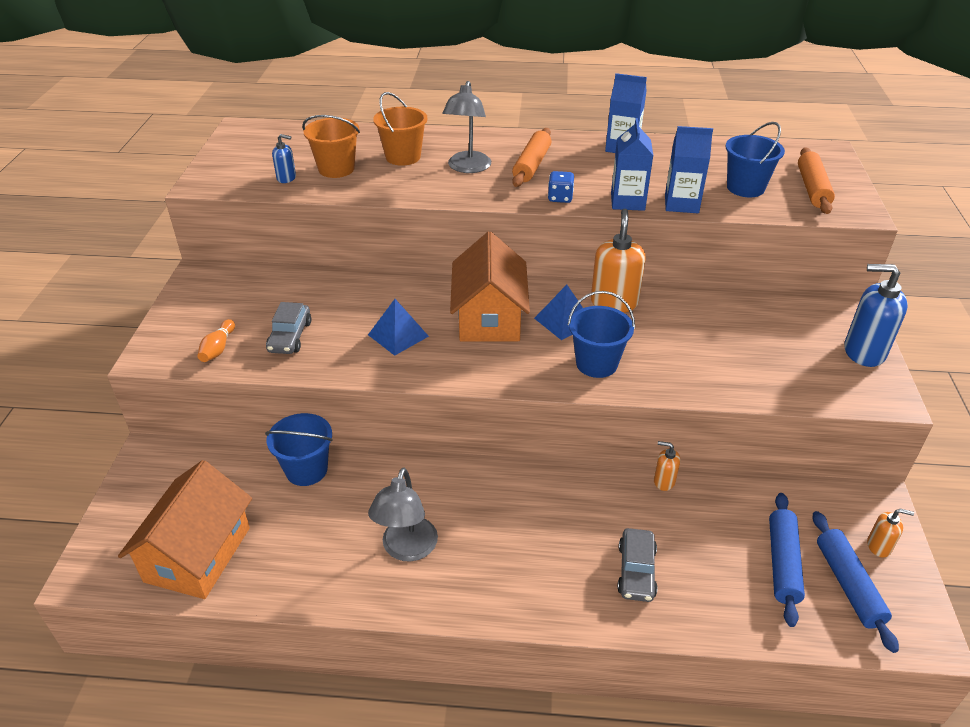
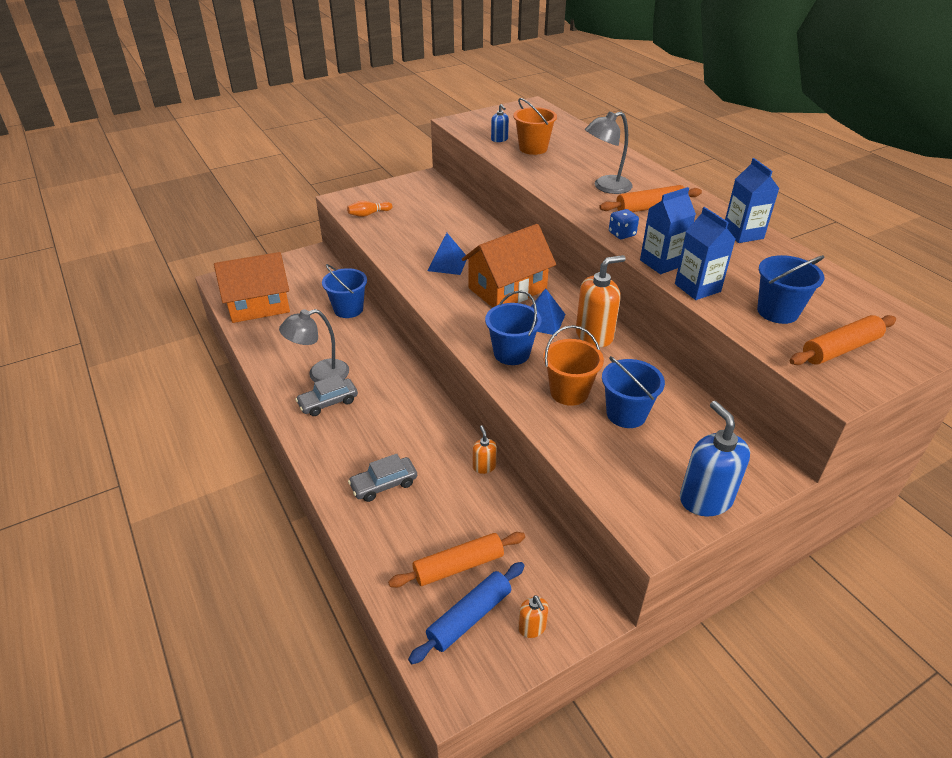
camera: 55 degrees right, 0 degrees up
grey car [266,302,311,354] -> grey car moved to [295,374,358,416]
orange bucket [373,92,428,166] -> orange bucket moved to [543,325,604,406]
blue rolling pin [769,493,805,627] -> orange rolling pin [388,532,525,588]
none -> blue bucket [602,356,665,428]

